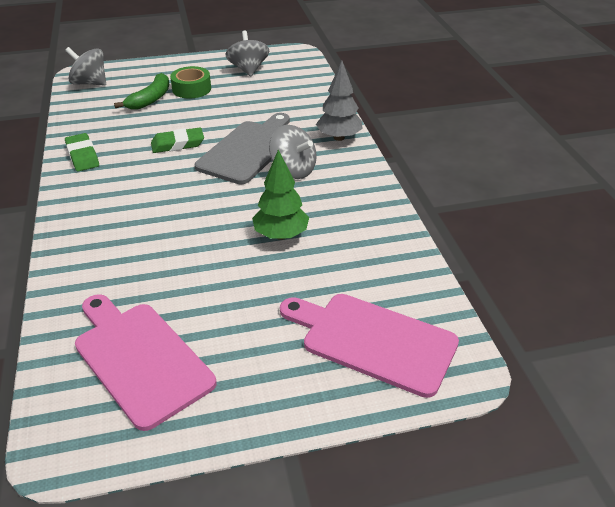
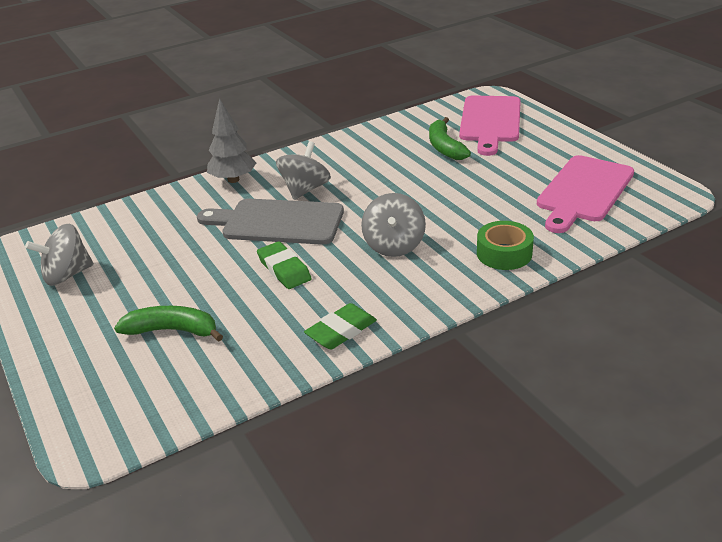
camera: 105 degrees left, 5 degrees down
grey spinning top [65,47,106,86] -> grey spinning top moved to [361,193,426,257]
green tape [170,66,211,99] -> green tape moved to [477,221,534,270]
green tree [252,150,309,240] -> none
none -> green banana [429,117,471,160]

